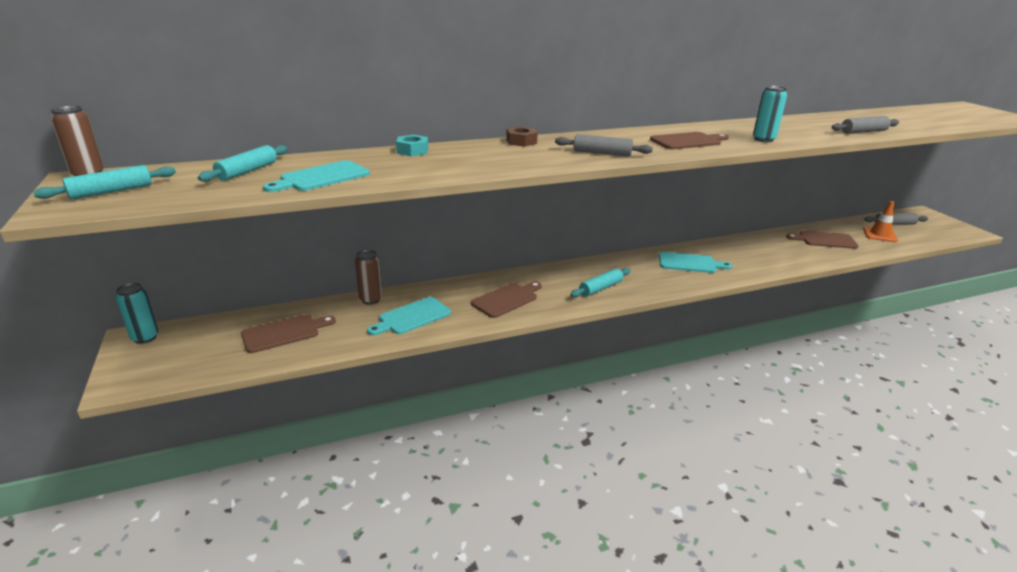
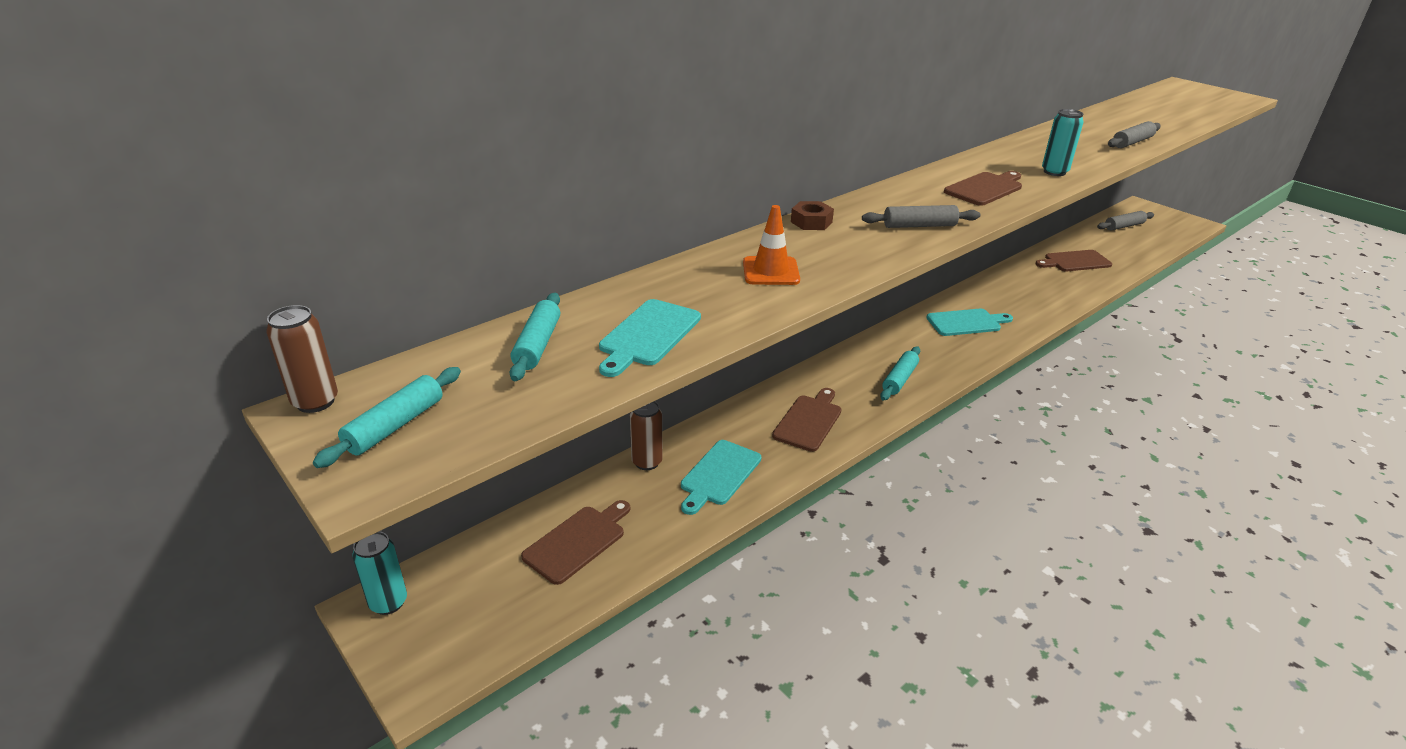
camera: 20 degrees left, 5 degrees up
turquoise nut [396,135,428,156] -> none
orange traffic cone [863,201,898,242] -> orange traffic cone moved to [743,205,800,285]

